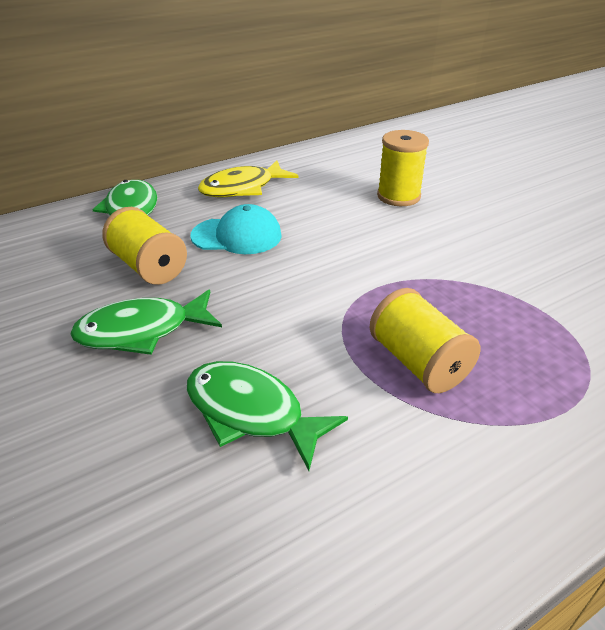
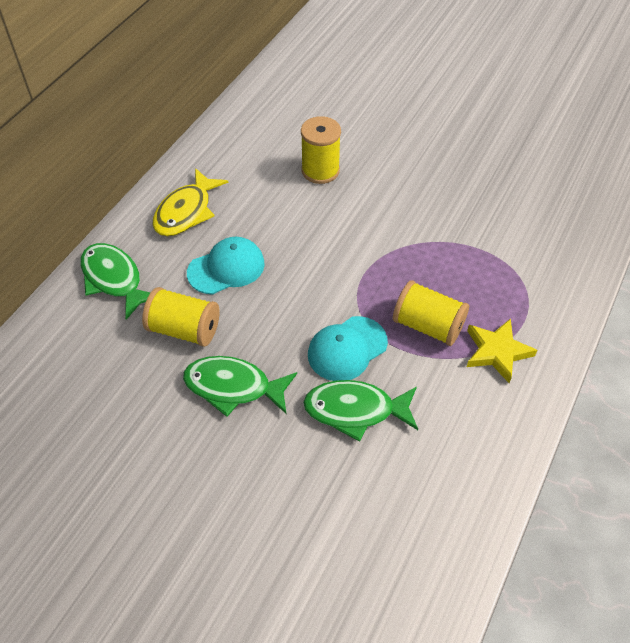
camera: 30 degrees left, 15 degrees up
green fish [70,289,222,355] -> green fish turned 60 degrees clockwise [183,356,297,417]
none -> turquoise cap [308,316,388,381]
none -> yellow star [467,318,537,383]

